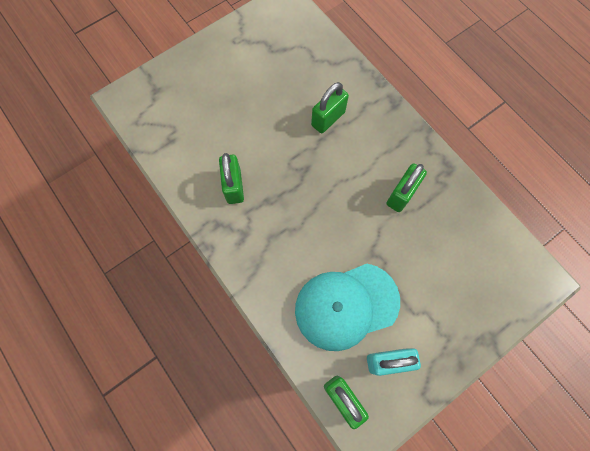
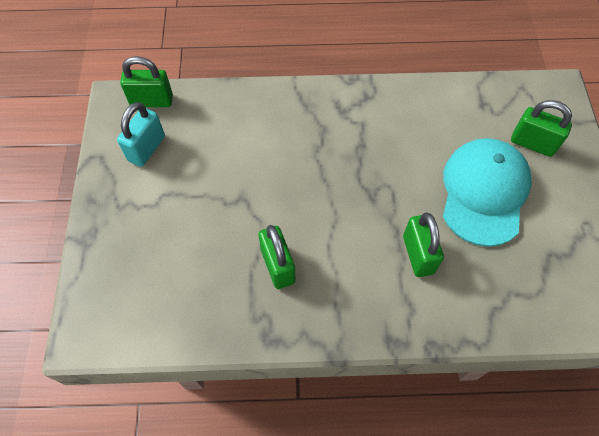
camera: 125 degrees right, 10 degrees down
green padlock [219,153,244,204] -> green padlock moved to [511,100,572,157]
turquoise cap [295,264,400,351] -> turquoise cap moved to [443,138,532,247]

